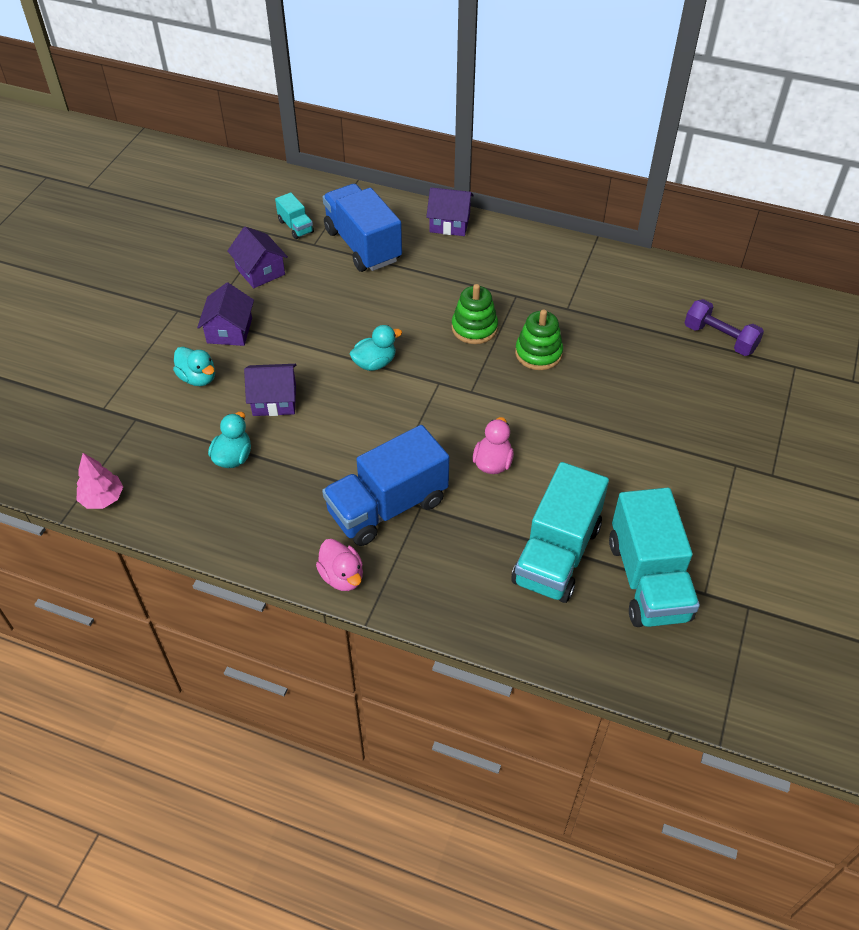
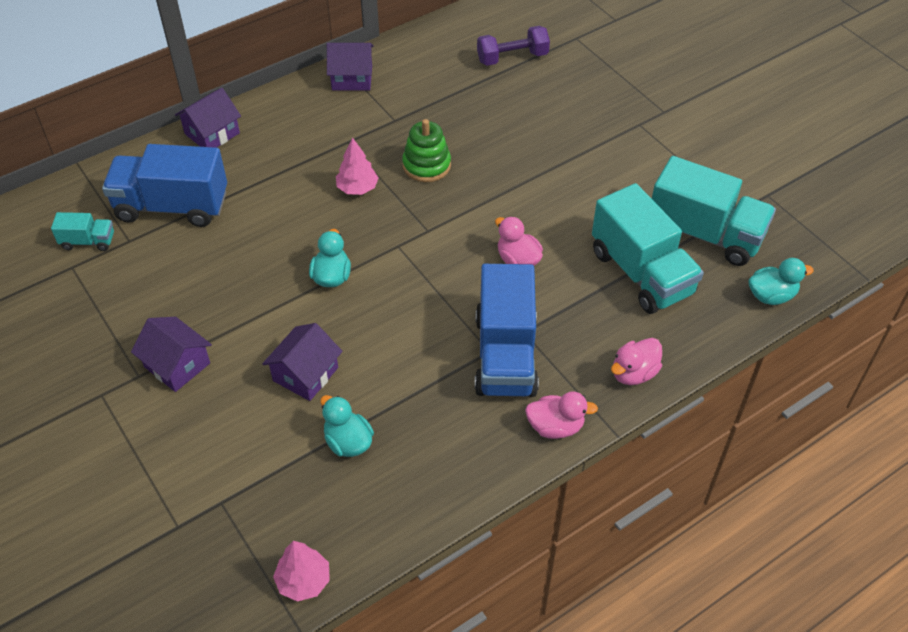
camera: 55 degrees left, 0 degrees up
turquoise duck [173,347,215,386] -> turquoise duck moved to [748,258,814,305]
purple house [227,226,288,288] -> purple house moved to [327,43,374,91]
green stacking toy [452,284,498,344] -> pink tree [336,137,379,195]
none -> pink duck [611,338,662,385]

